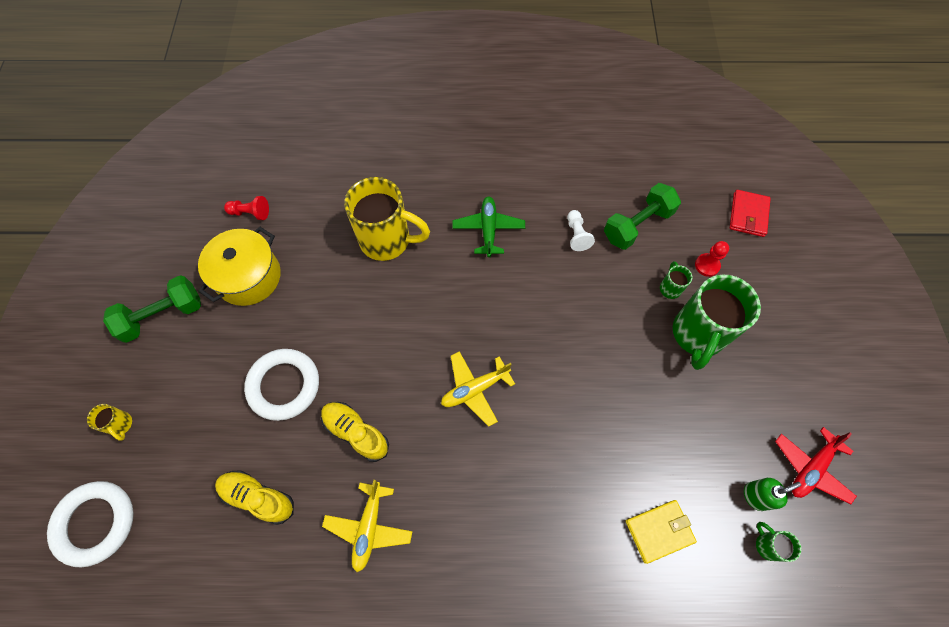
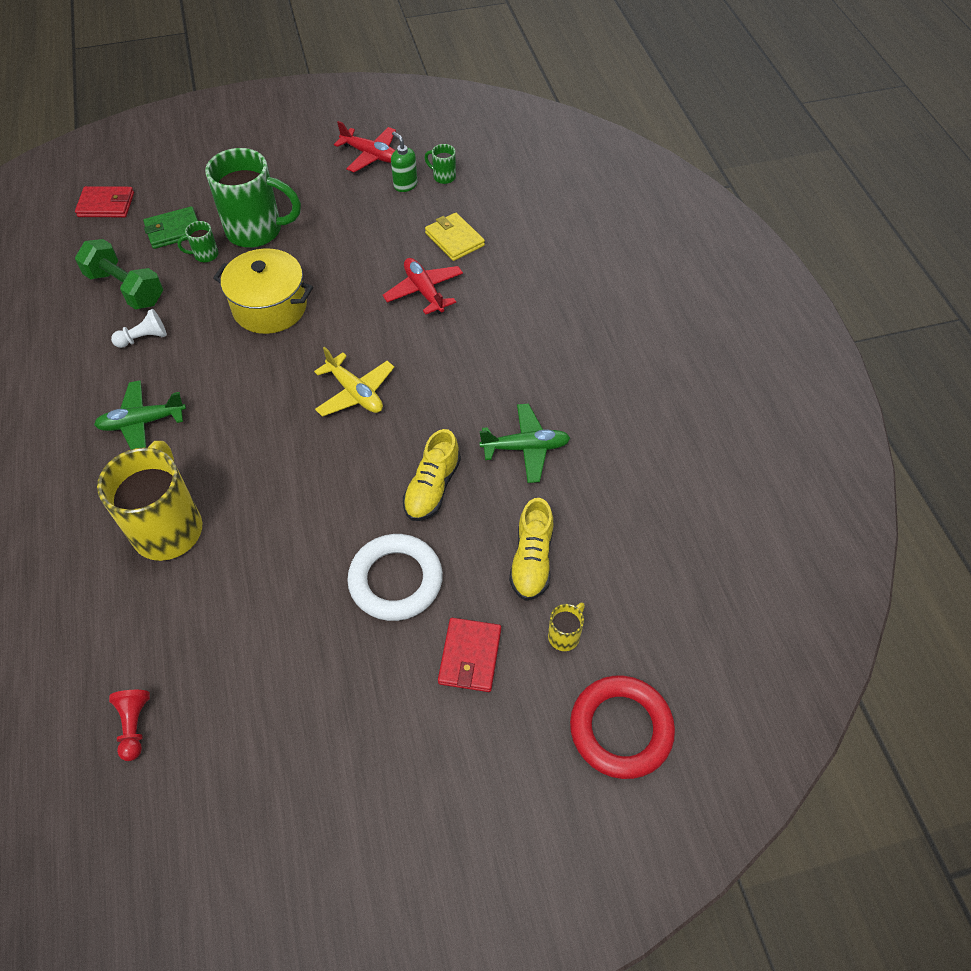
camera: 105 degrees left, 10 degrees down
white ring [47,481,134,567] -> red ring [570,676,675,779]
yellow mug [87,404,132,441] -> yellow mug moved to [548,603,585,651]
green dumbbell [103,275,201,343] -> none
yellow pot [198,227,281,306] -> yellow pot moved to [213,248,313,334]
yellow plane [322,480,413,572] -> green plane [479,404,570,483]
red pawn [695,241,729,277] -> green wallet [143,206,198,249]
green mug [756,522,801,562] -> green mug turned 75 degrees clockwise [424,144,456,184]
none -> red plane [383,258,463,315]
none -> red wallet [438,618,501,692]

